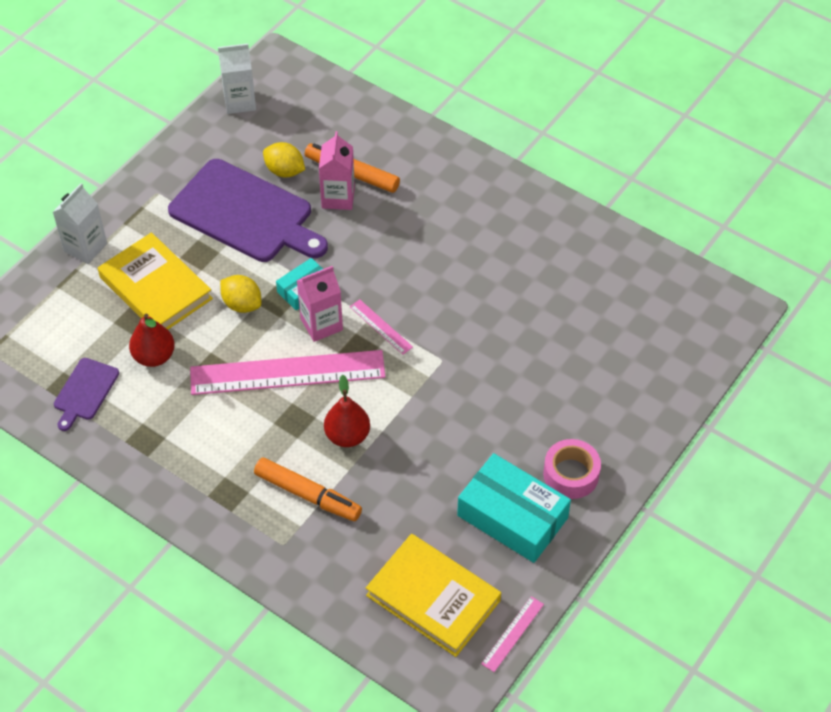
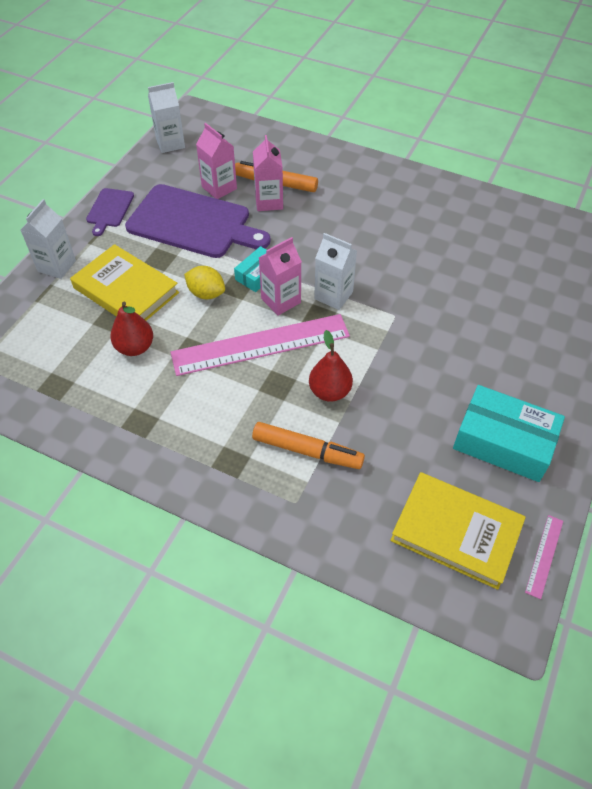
camera: 10 degrees left, 0 degrees up
purple cutting board [54,358,119,431] -> purple cutting board moved to [86,188,134,236]
yellow lemon [263,142,305,177] -> pink carton [196,123,237,199]
pink ruler [350,299,413,355] -> white carton [314,233,357,310]
pink tape [543,439,601,499] -> none

